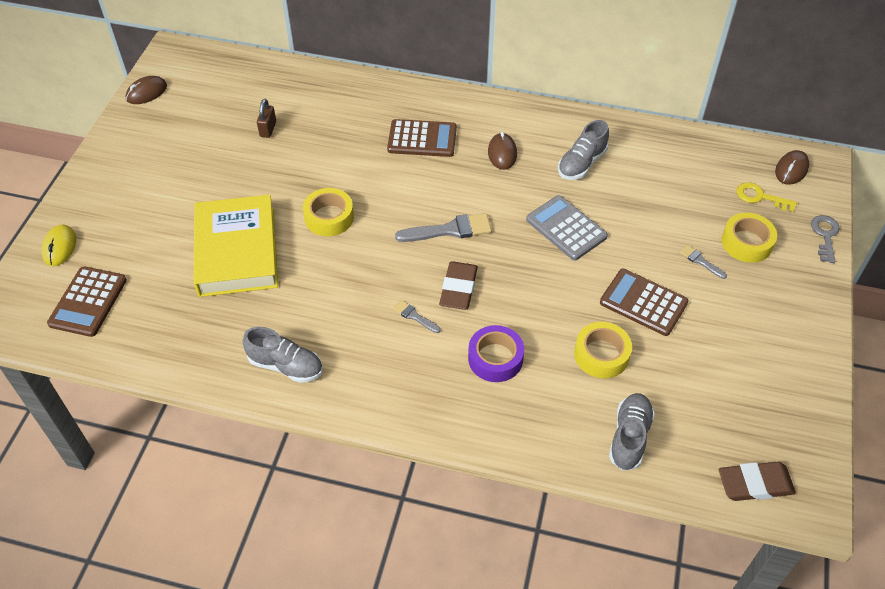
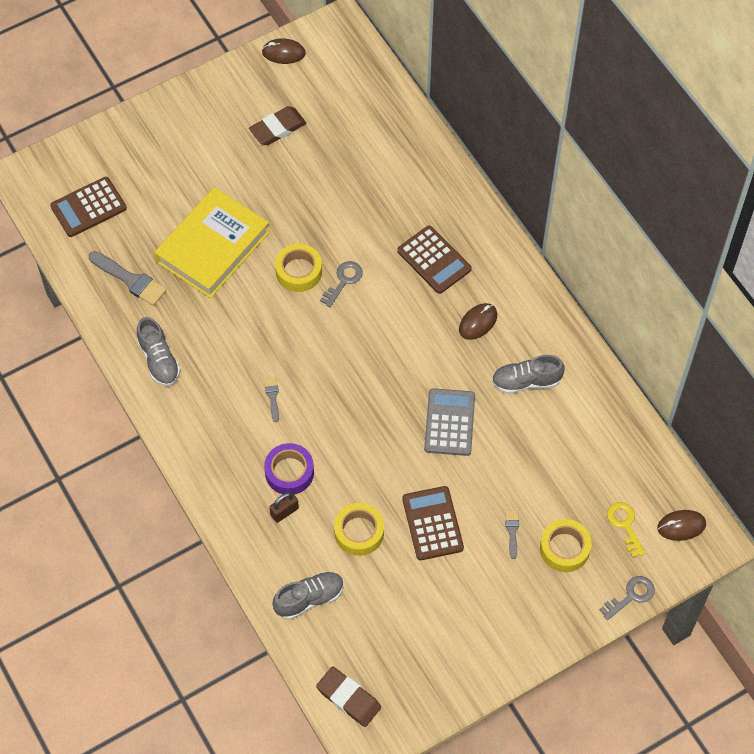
camera: 45 degrees right, 10 degrees up
yellow mouse [41,225,76,266] -> none
brown padlock [257,99,276,138] -> brown padlock moved to [269,492,299,523]
grey brush [395,213,492,242] -> grey brush moved to [89,251,167,306]
brown eraser [439,261,478,310] -> brown eraser moved to [249,106,307,145]
none -> grey key [320,261,363,307]

